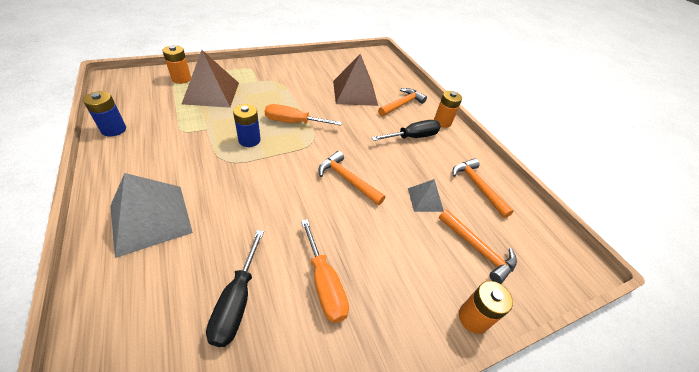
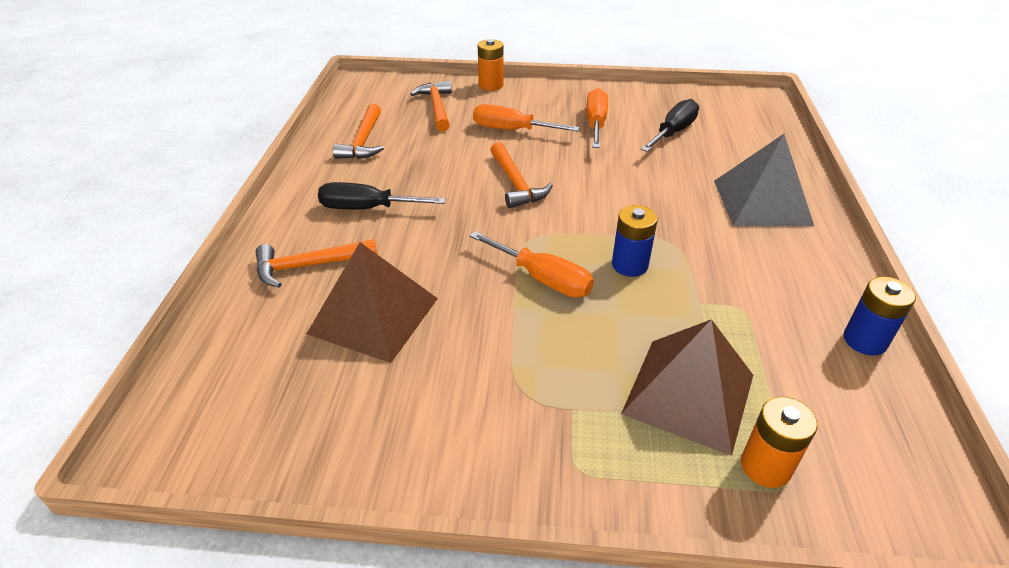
camera: 145 degrees left, 5 degrees down
grey pyramid [408,179,444,212] -> none
orange battery [434,91,462,128] -> none
none -> orange screwdriver [473,104,580,132]

